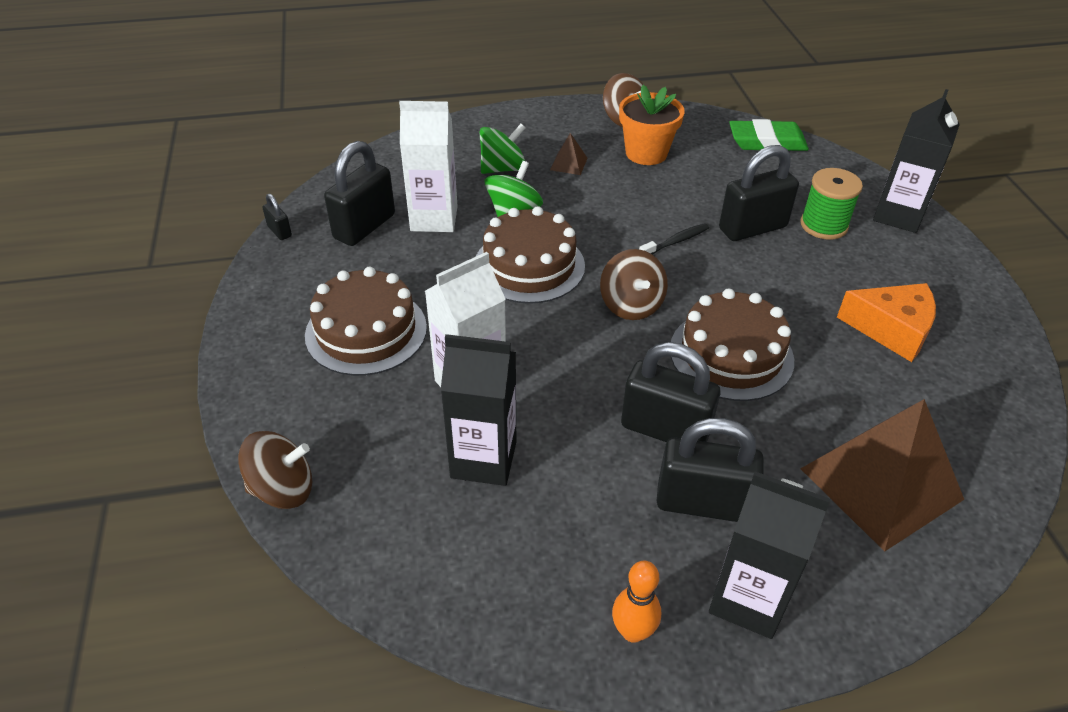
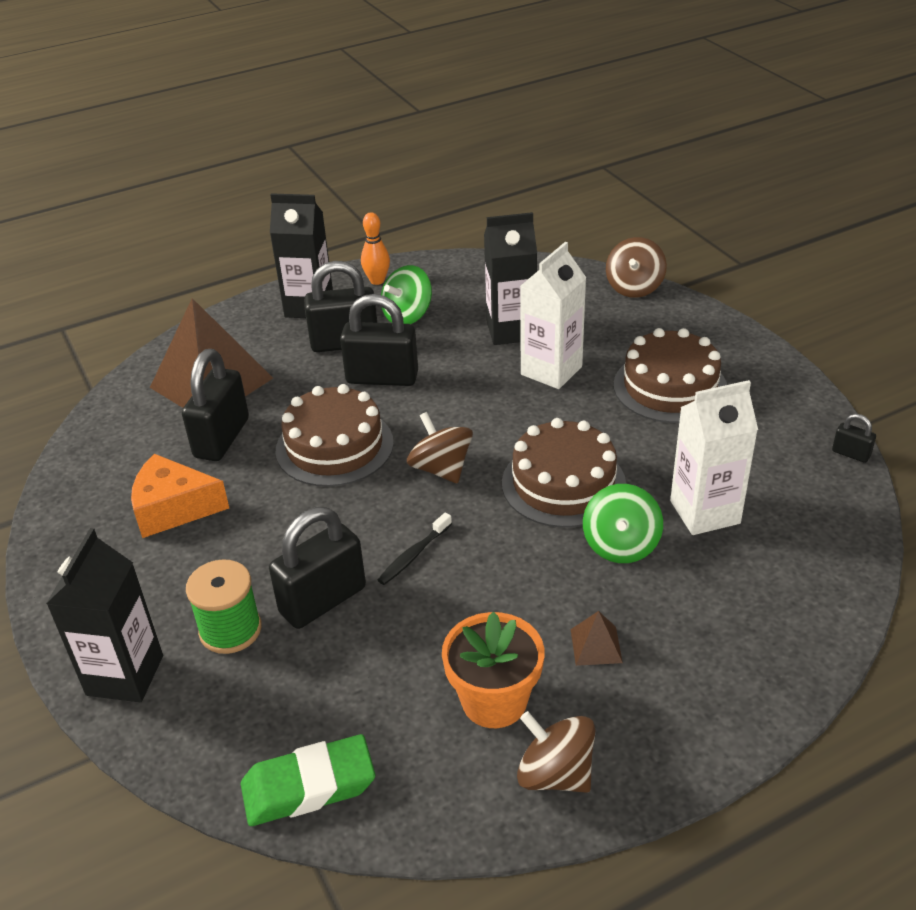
camera: 165 degrees right, 5 degrees down
brown spinning top [238,431,312,509] -> brown spinning top turned 45 degrees counterclockwise [606,237,667,298]
black padlock [324,141,395,246] -> black padlock moved to [182,349,249,461]
green spinning top [480,124,525,174] -> green spinning top moved to [381,265,432,324]

